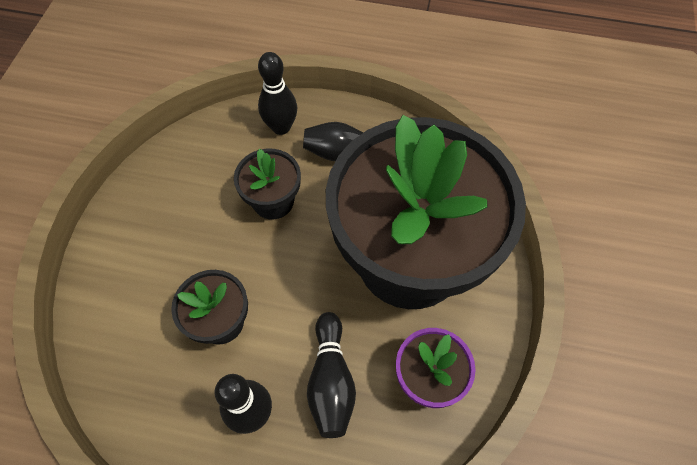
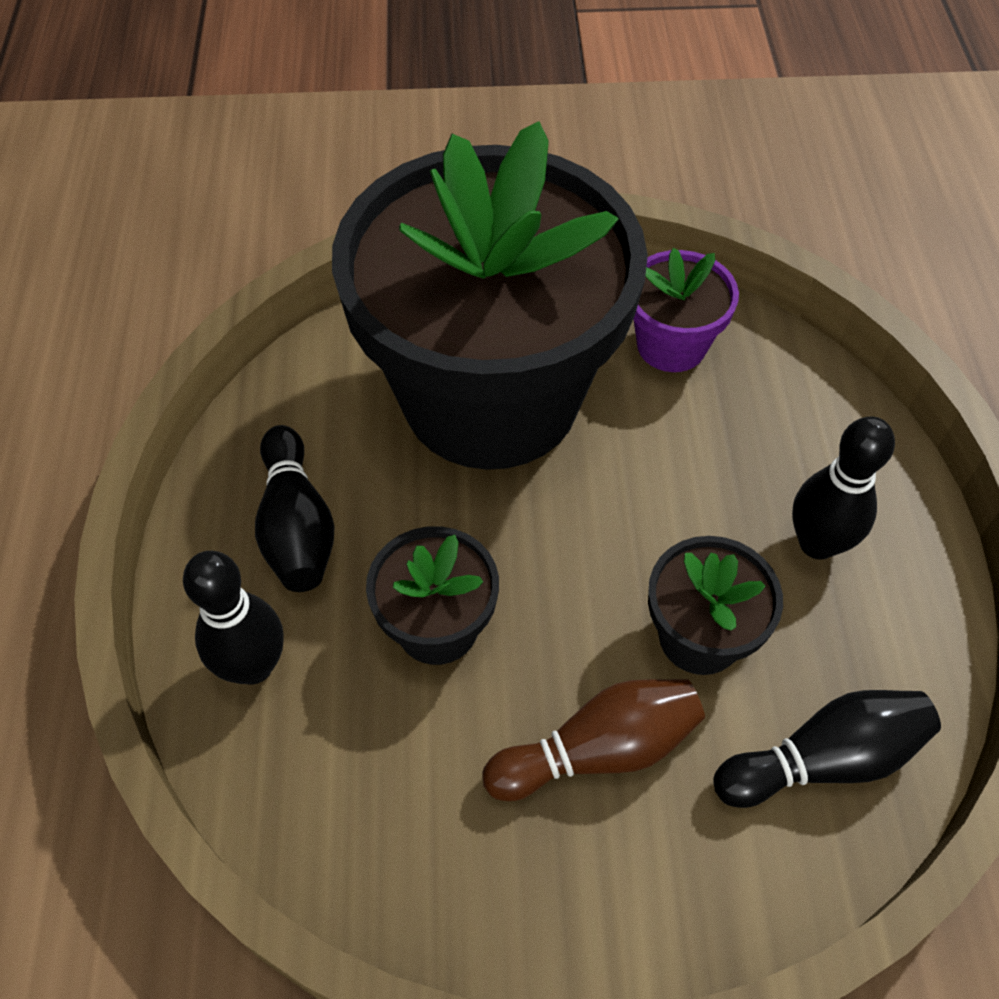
camera: 105 degrees left, 5 degrees down
black bowling pin [307,312,356,438] -> black bowling pin moved to [713,690,941,808]
none -> brown bowling pin [482,679,705,801]

